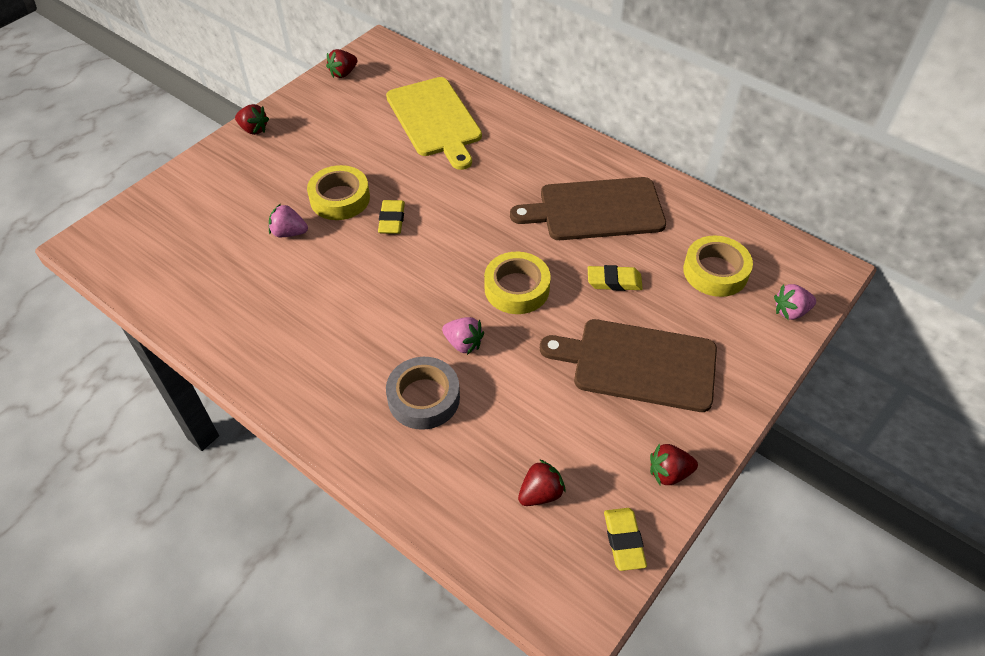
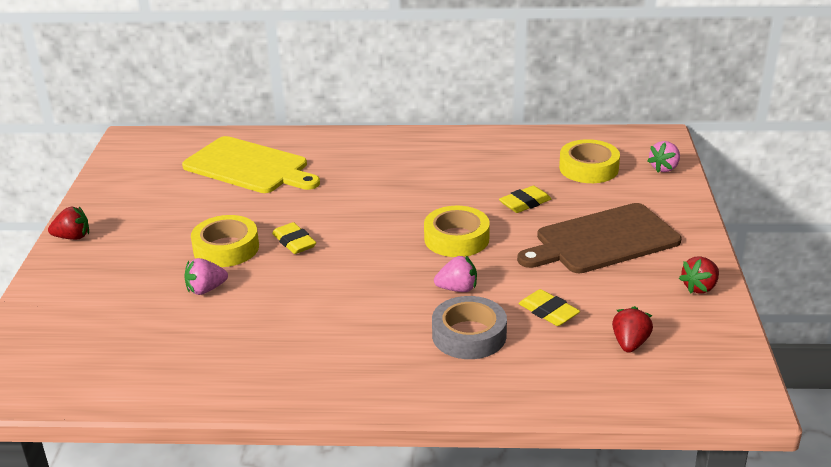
camera: 35 degrees left, 20 degrees down
red strawberry [326,49,358,78] -> none
brown cutting board [510,177,666,240] -> none
yellow eraser [604,508,647,571] -> yellow eraser moved to [519,289,580,326]

